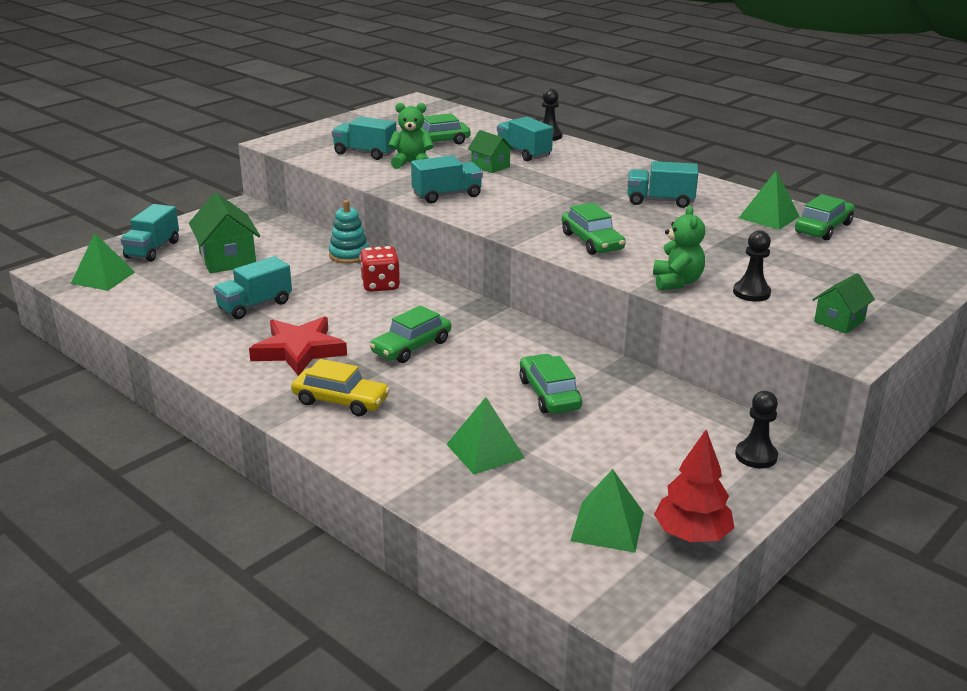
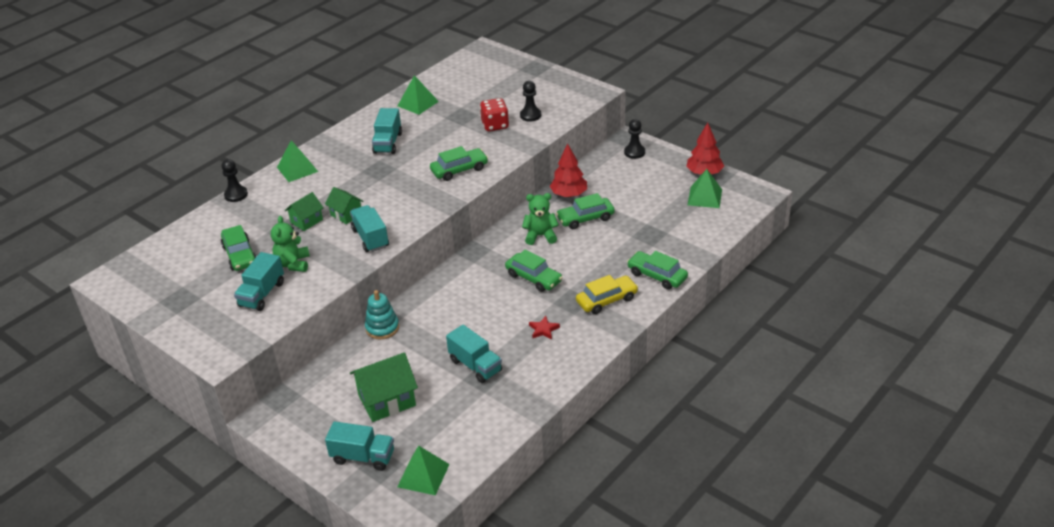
camera: 90 degrees left, 10 degrees up
red star [249,317,347,376] -> red star [529,316,560,340], size x0.46
yellow car [291,359,390,416] -> yellow car turned 45 degrees clockwise [576,275,638,314]
red dice [360,246,400,292] -> red dice moved to [480,98,509,131]
green pyramid [446,397,525,474] -> green pyramid moved to [277,140,318,182]
turquoise truck [497,117,553,161] -> none
green teddy bear [653,206,705,290] -> green teddy bear moved to [522,193,559,245]
green car [795,194,855,240] -> green car moved to [627,251,688,290]
green house [812,273,875,334] -> green house moved to [325,187,364,224]
none -> red tree [550,143,587,197]

